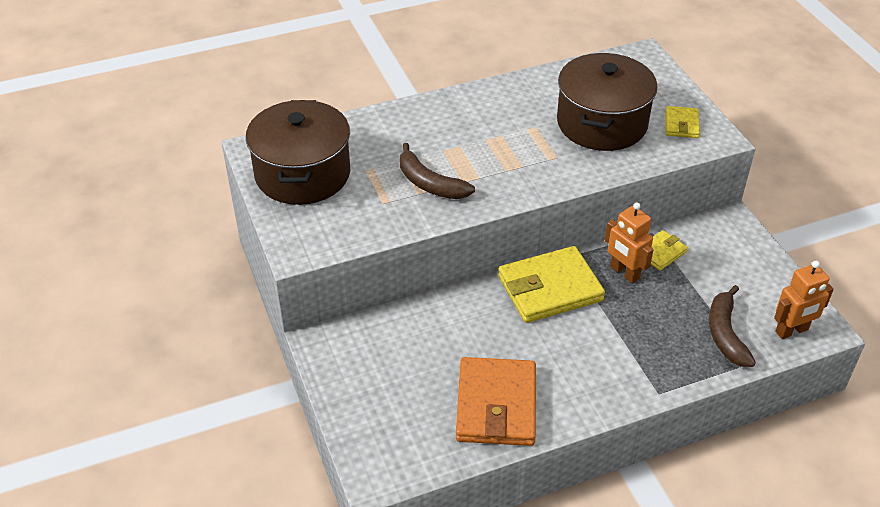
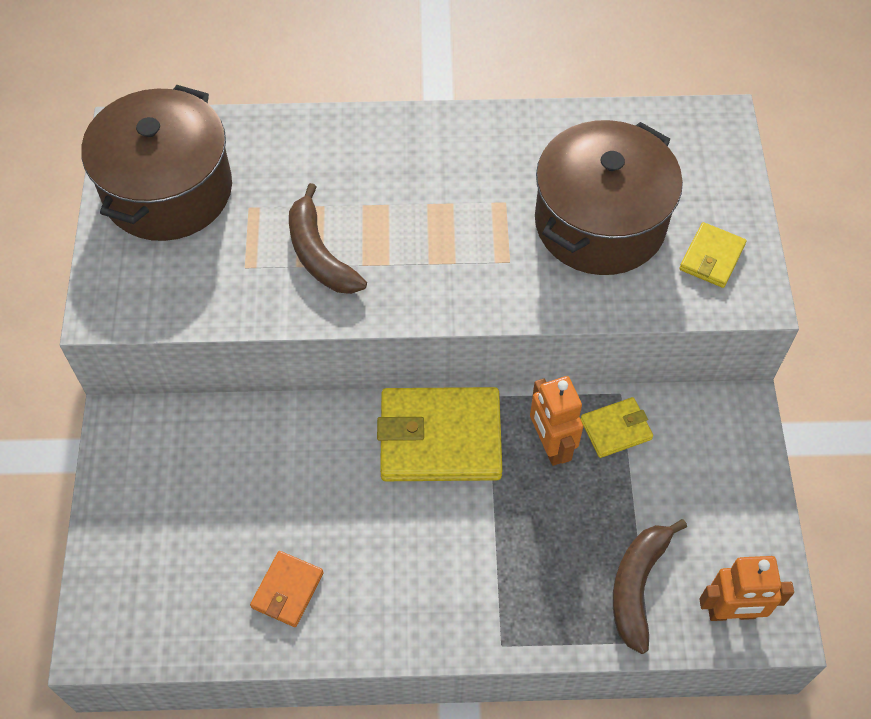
camera: 20 degrees right, 15 degrees up
orange wallet [456,357,536,446] -> orange wallet [250,551,324,627], size x0.50

